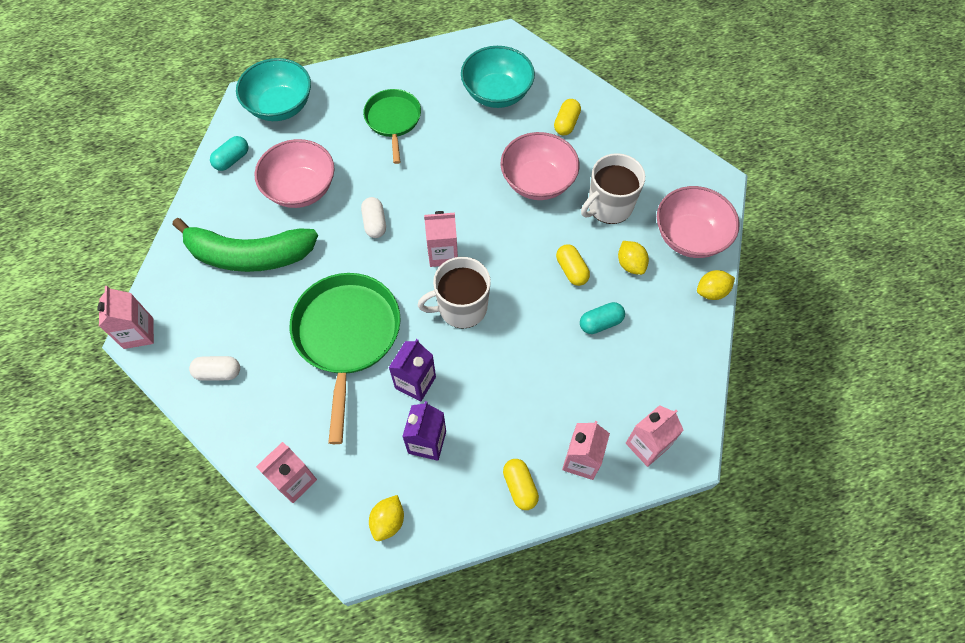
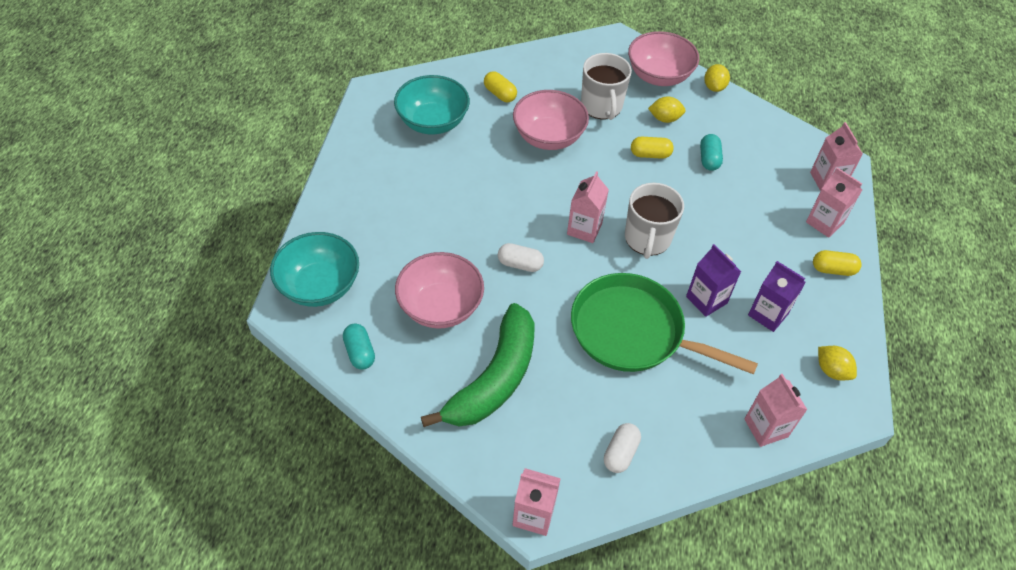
camera: 65 degrees left, 10 degrees down
green pan [363,89,421,164] -> none

